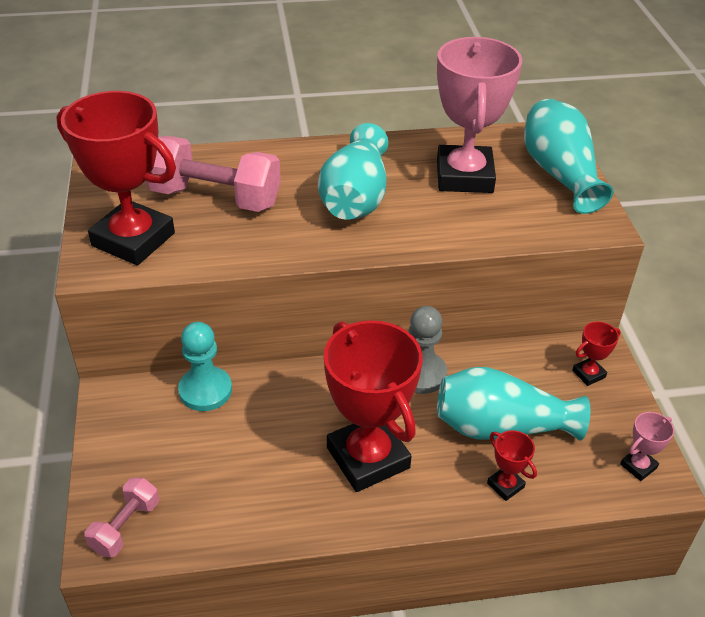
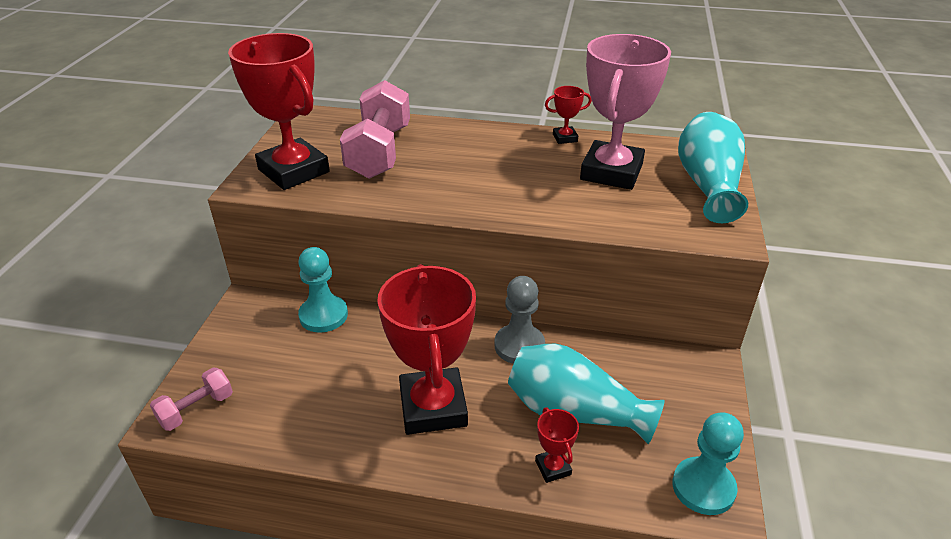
camera: 20 degrees right, 5 degrees down
pink dumbbell [146,136,281,212] -> pink dumbbell turned 60 degrees clockwise [340,80,410,179]
turquoise vase [318,123,388,220] -> none
red trophy [572,322,621,386] -> red trophy moved to [545,86,592,144]
pink trophy [620,412,674,481] -> turquoise pawn [672,412,744,515]

